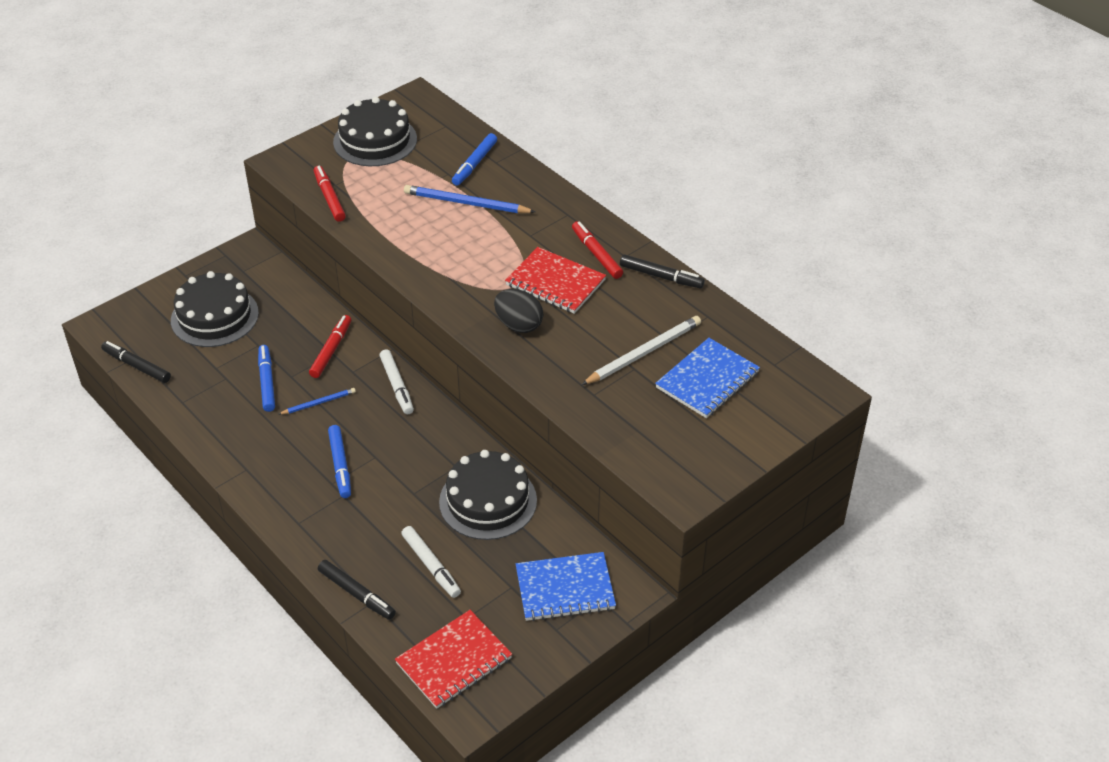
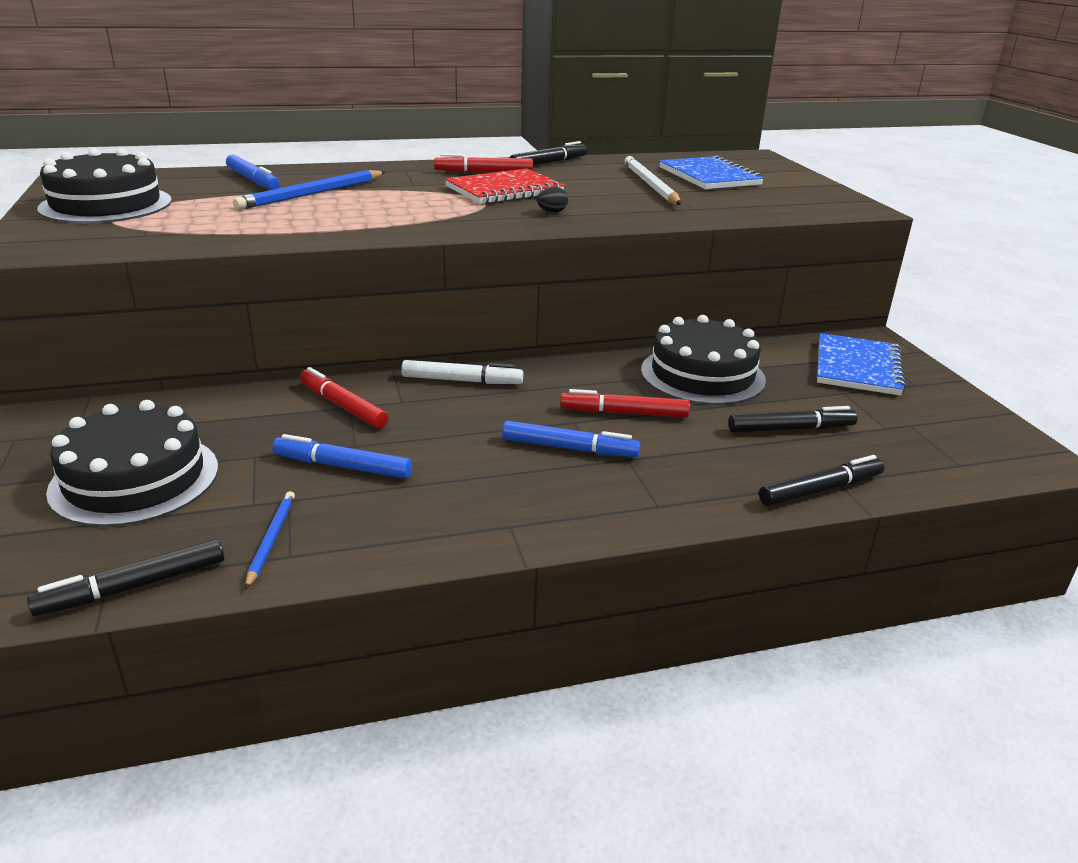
camera: 65 degrees left, 15 degrees down
blue pencil [279,388,356,414] -> blue pencil moved to [245,491,295,589]
red marker [314,166,346,222] -> red marker moved to [560,389,690,417]
red notebook [395,610,512,709] -> none
white marker [401,526,461,598] -> black marker [728,406,858,433]
black egg [494,289,543,333] -> black egg [537,187,568,212], size x0.50

